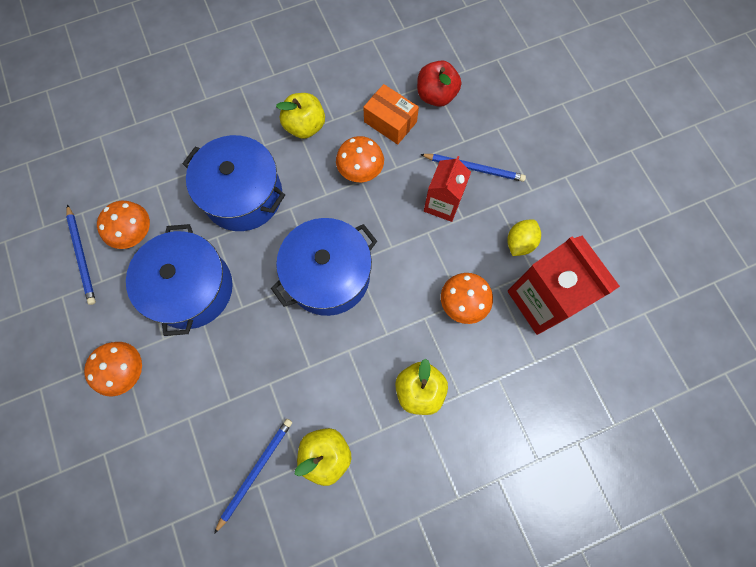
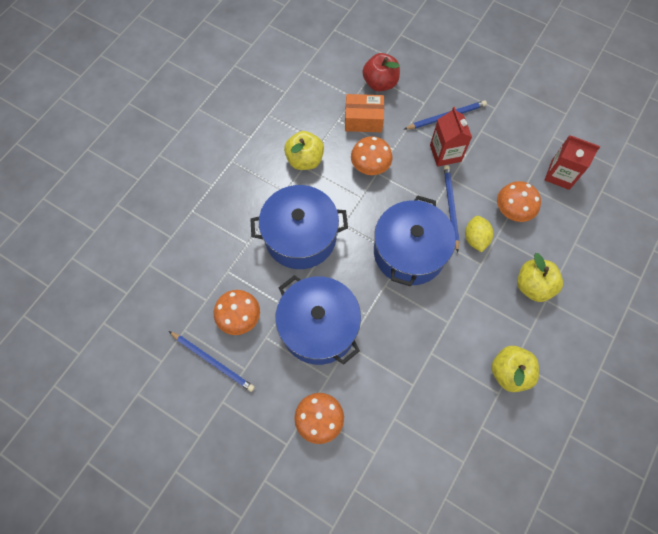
camera: 35 degrees left, 5 degrees down
blue pencil [214,419,292,534] -> blue pencil moved to [444,165,459,252]
yellow lemon [507,219,541,256] -> yellow lemon moved to [465,216,493,252]
red carton [508,236,620,335] -> red carton [545,135,600,190], size x0.62

